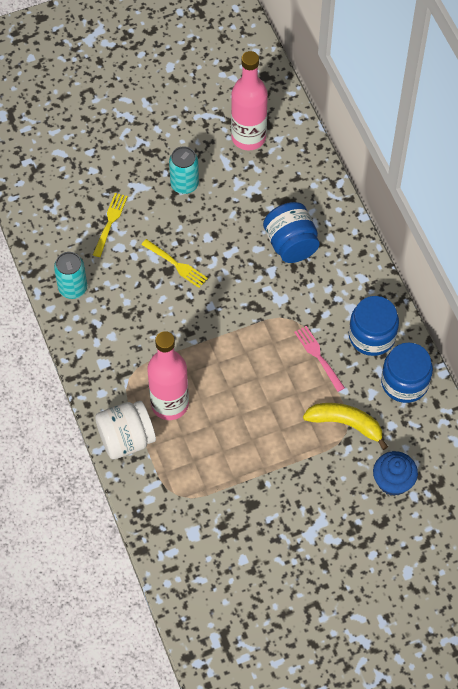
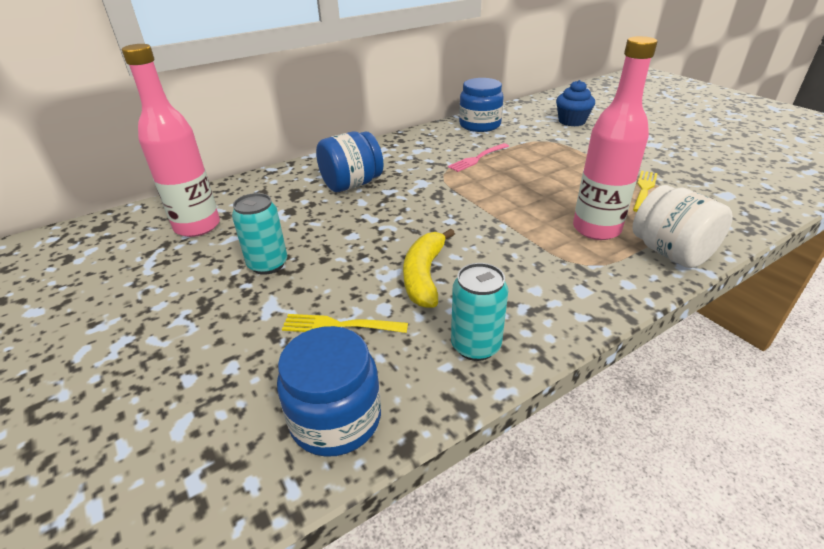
camera: 100 degrees left, 25 degrees down
yellow fork [141,239,208,288] -> yellow fork moved to [633,171,658,212]
yellow banana [303,403,388,450] -> yellow banana moved to [403,229,455,308]
blue jar [349,296,399,356] -> blue jar moved to [277,326,381,457]

